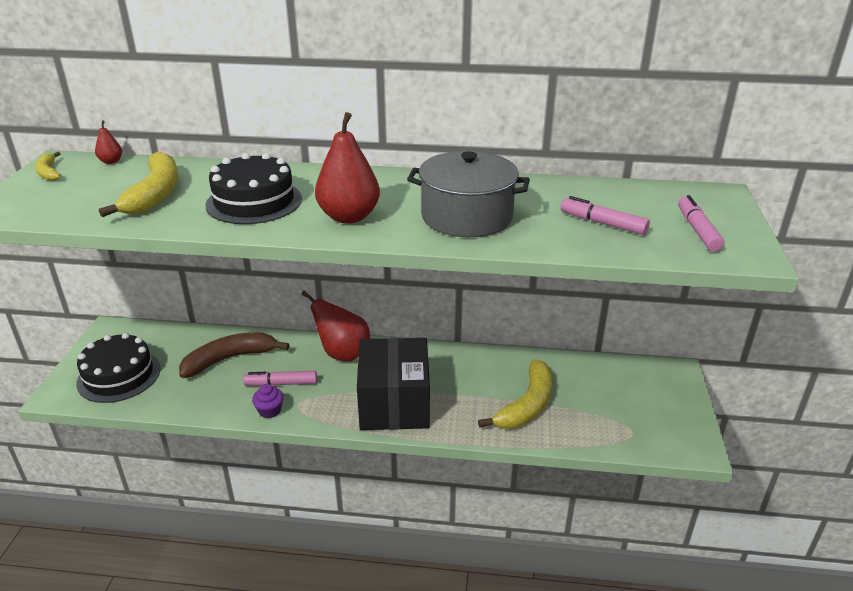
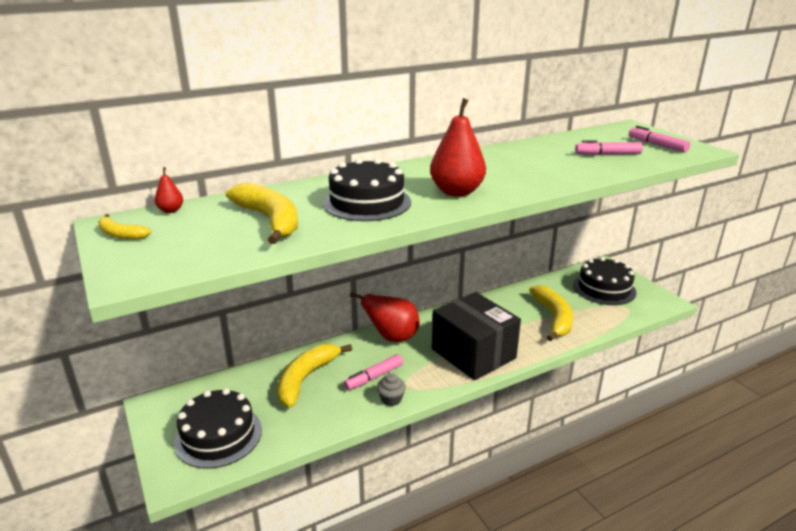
camera: 35 degrees left, 5 degrees down
brown banana [179,332,290,378] -> yellow banana [277,344,352,408]
purple cupcake [252,384,284,418] -> grey cupcake [377,373,406,406]
grey pot [407,151,530,237] -> none
none -> black cake [573,257,636,305]

